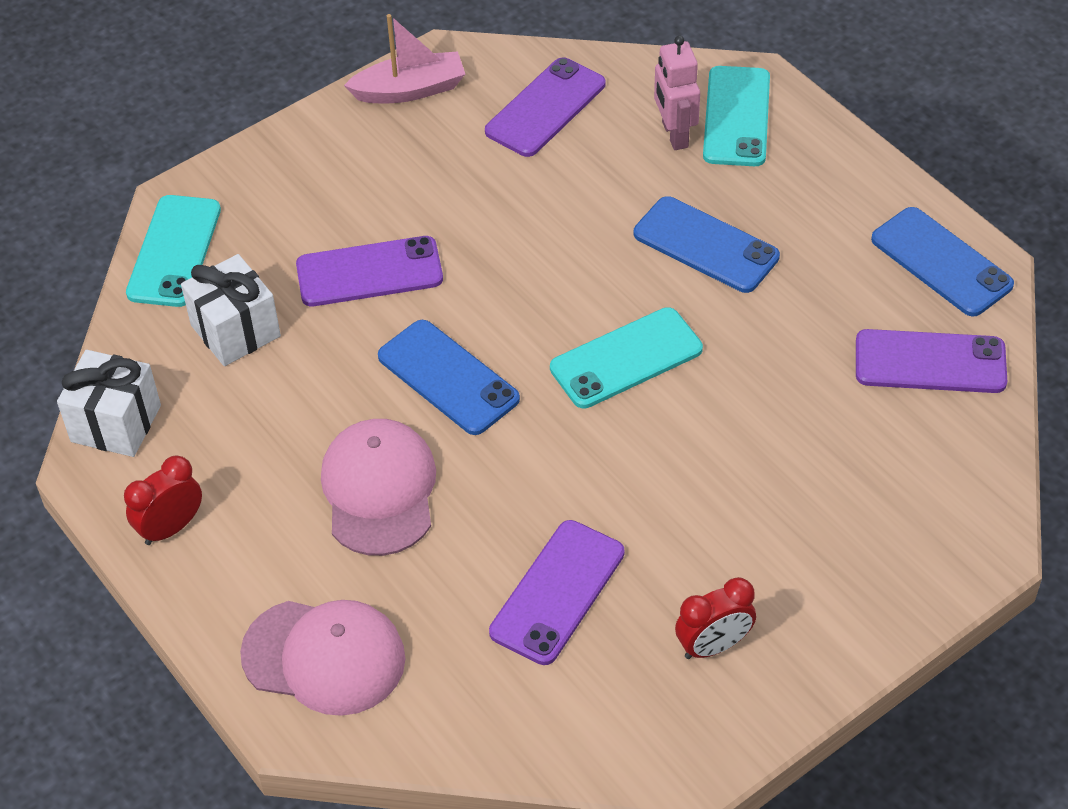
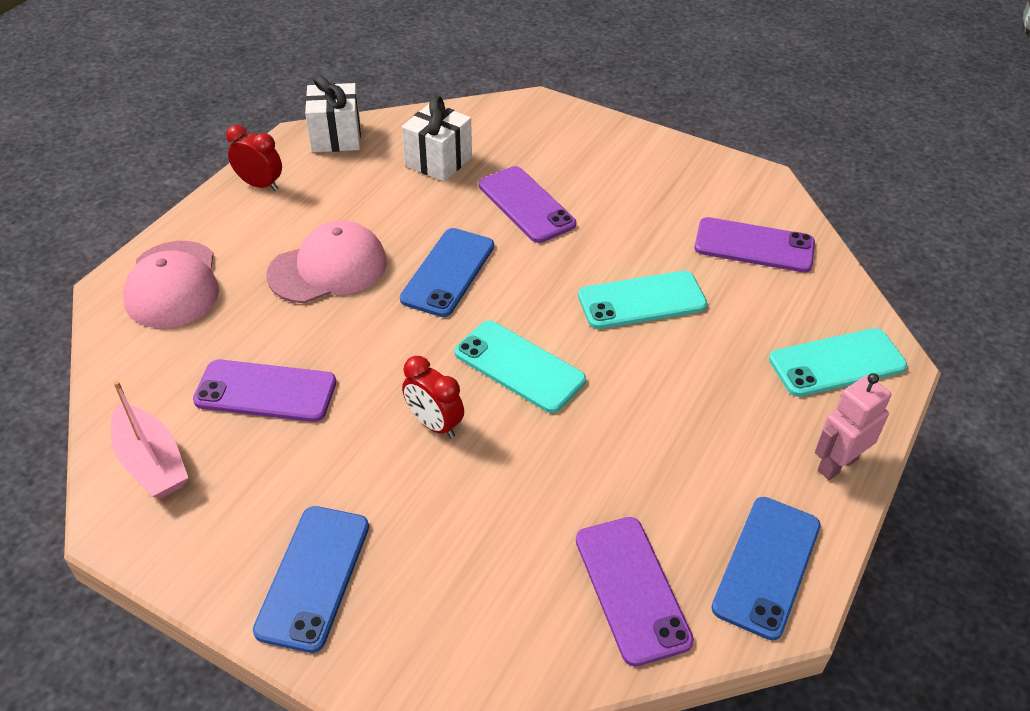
camera: 65 degrees right, 5 degrees down
turquoise phone [126,195,221,307] -> turquoise phone moved to [578,271,707,329]
pink boat [344,14,465,103] -> pink boat moved to [111,381,188,499]
blue phone [634,196,780,293] -> blue phone moved to [253,506,369,653]
pink robot [654,36,700,150] -> pink robot moved to [815,373,891,480]
red clock [675,577,756,659] -> red clock moved to [402,356,464,438]

